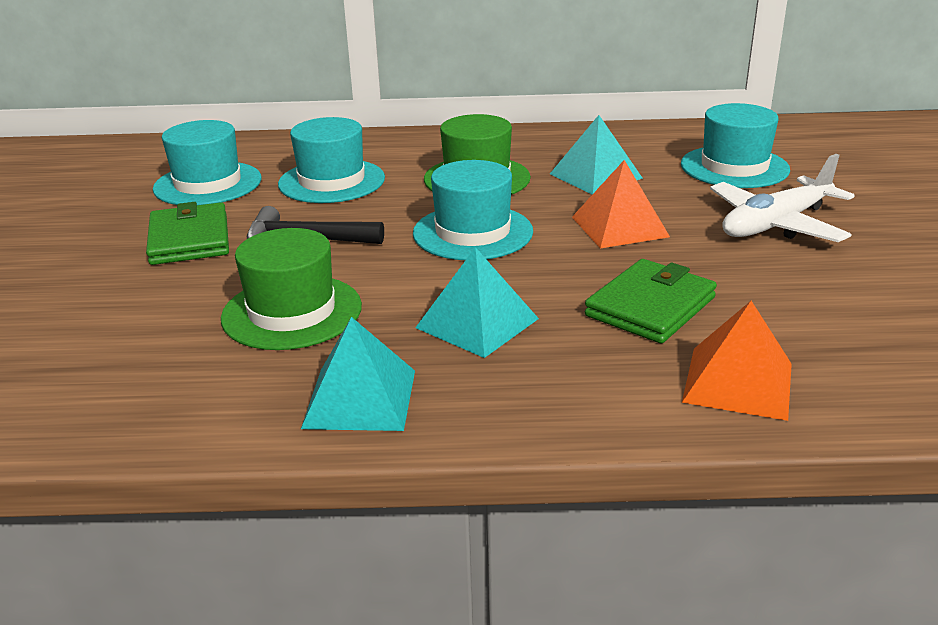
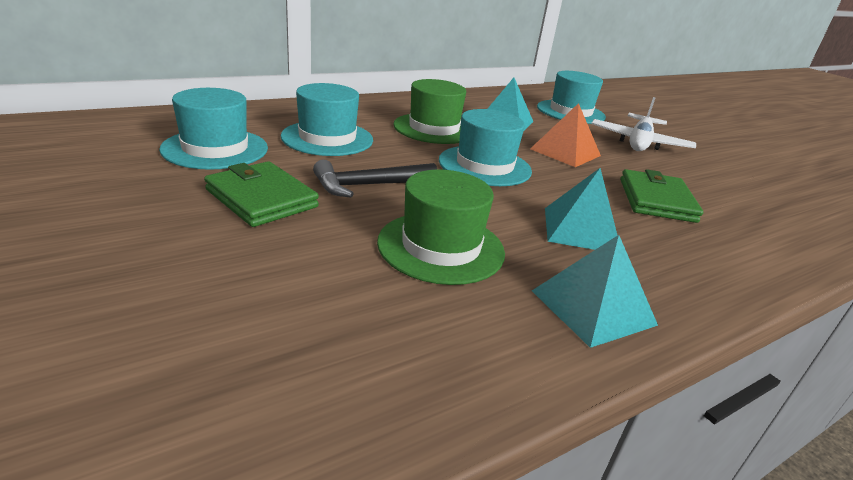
camera: 35 degrees left, 0 degrees up
orange pyramid [682,301,792,421] -> none

